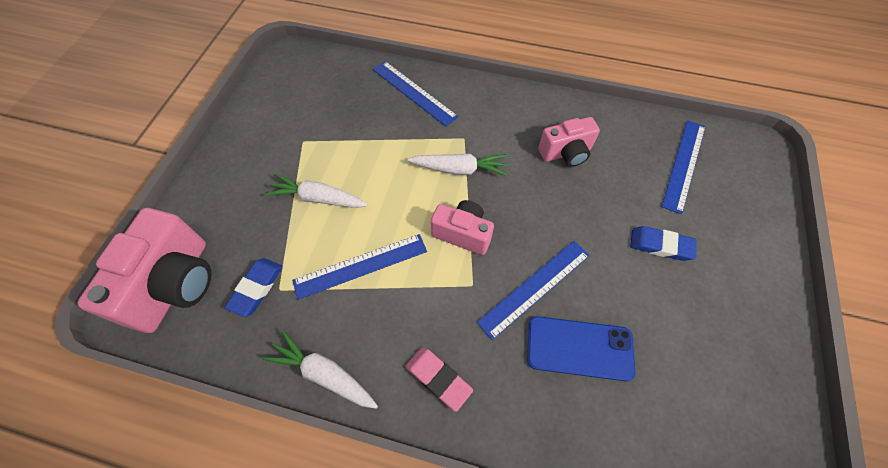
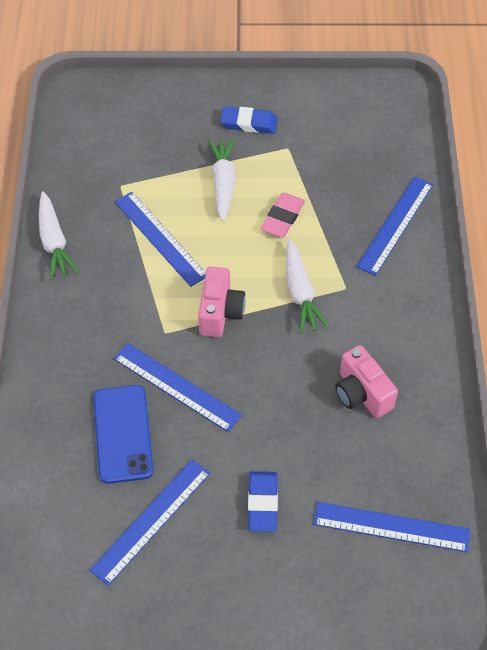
camera: 75 degrees right, 5 degrees down
pink camera [77,208,211,333] -> none
blue eraser [224,258,283,317] -> blue eraser moved to [220,106,278,134]
white carrot [263,331,378,409] -> white carrot turned 150 degrees clockwise [39,191,79,280]
pink eraser [406,347,473,412] -> pink eraser moved to [261,193,305,237]
none -> blue ruler [90,459,210,586]

